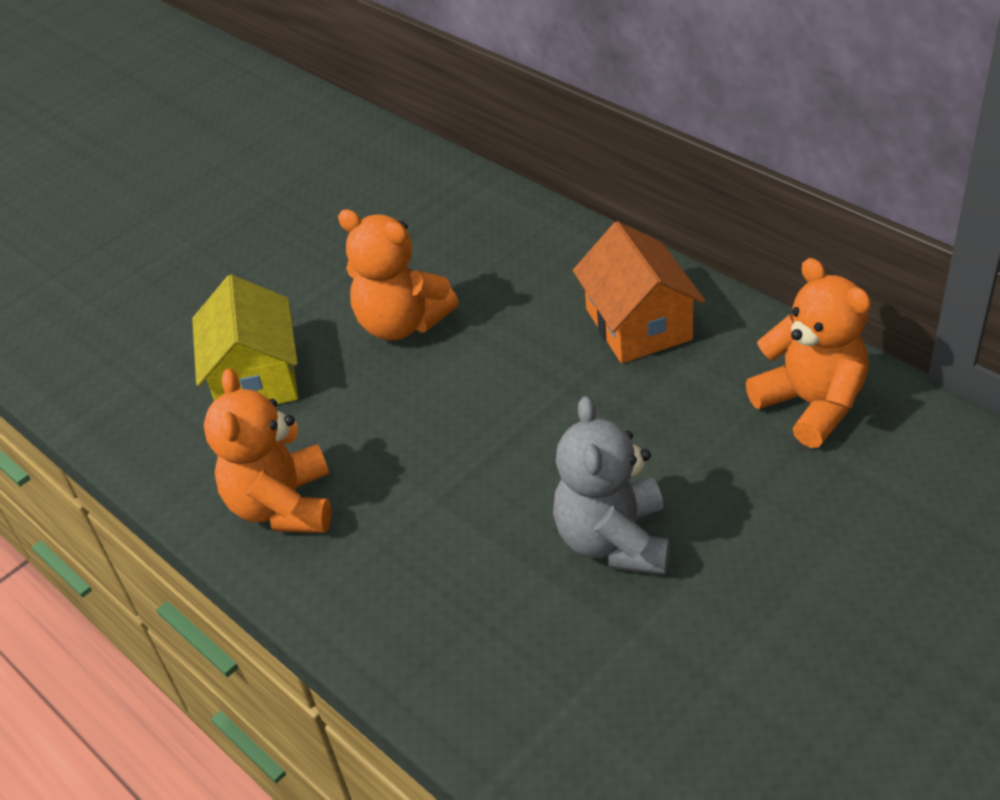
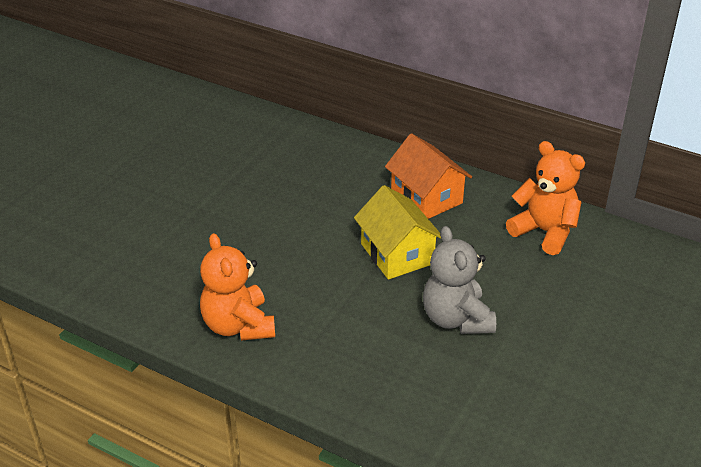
camera: 20 degrees left, 5 degrees down
yellow house [192,275,298,404] -> yellow house moved to [354,185,441,280]
orange teddy bear [338,209,459,341] -> none

